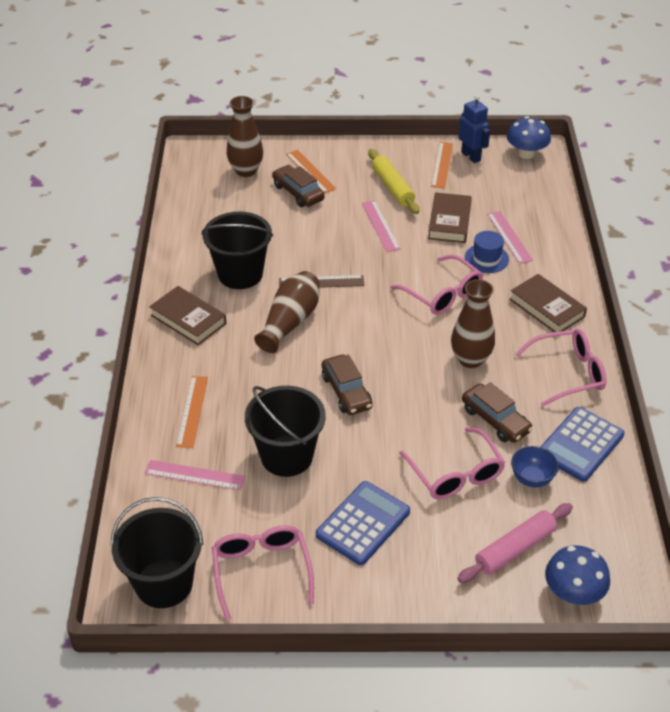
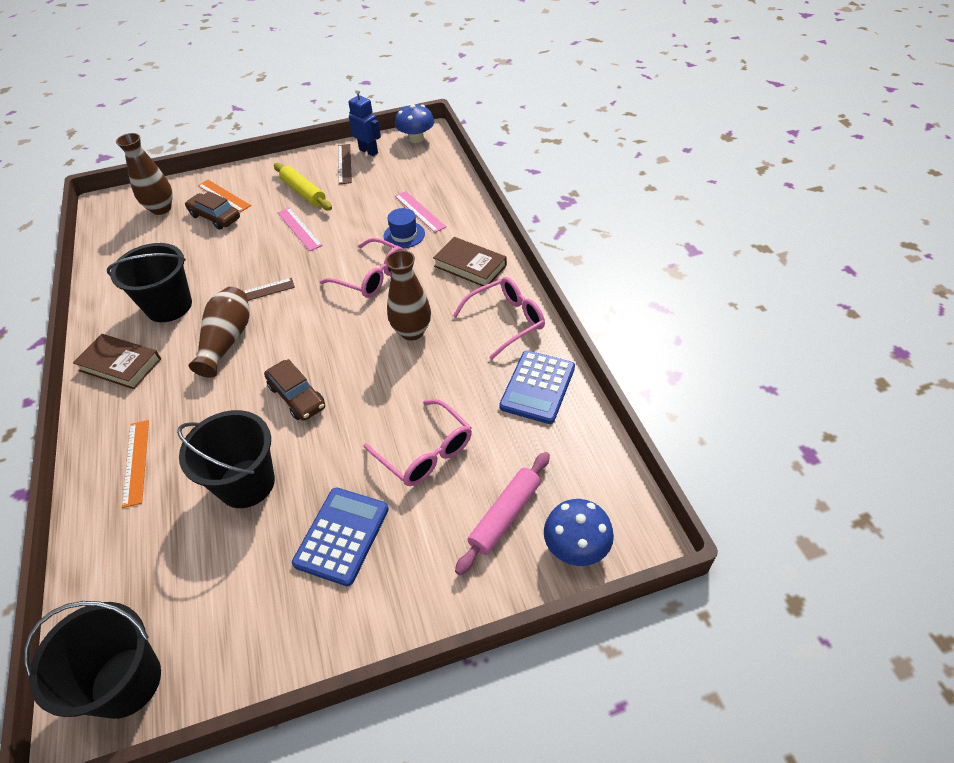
camera: 15 degrees left, 5 degrees up
pink ruler [145,460,245,490] -> none
pink glasses [212,525,314,620] -> none
brown book [428,192,472,243] -> none
orange ruler [431,142,453,188] -> brown ruler [338,144,352,185]
brown car [462,382,533,443] -> none
blue bowl [511,446,559,487] -> none

